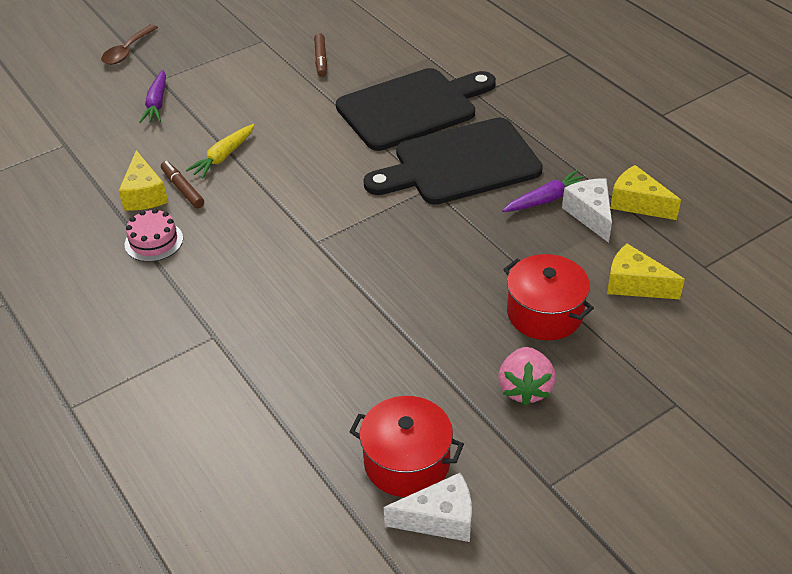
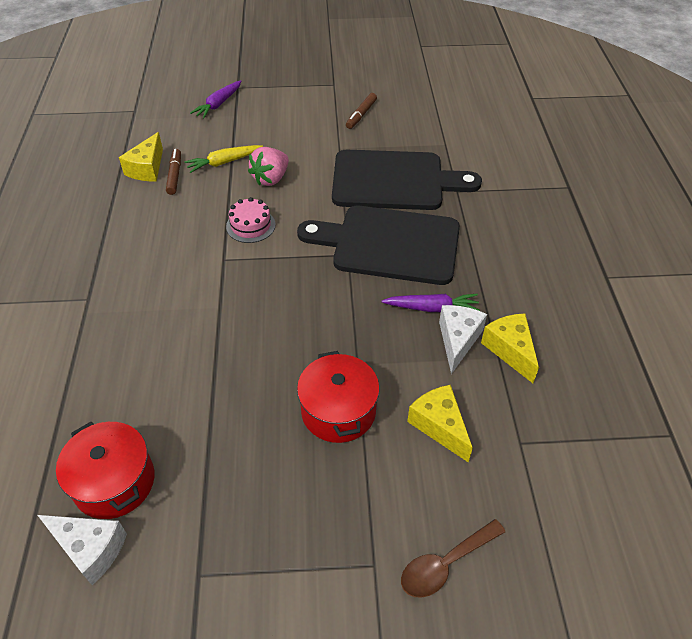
camera: 30 degrees right, 5 degrees up
brown spoon [101,24,158,65] -> brown spoon moved to [401,519,505,598]
pink cake [125,208,183,262] -> pink cake moved to [226,197,276,243]
pink strawberry [498,347,556,406] -> pink strawberry moved to [248,147,289,186]

